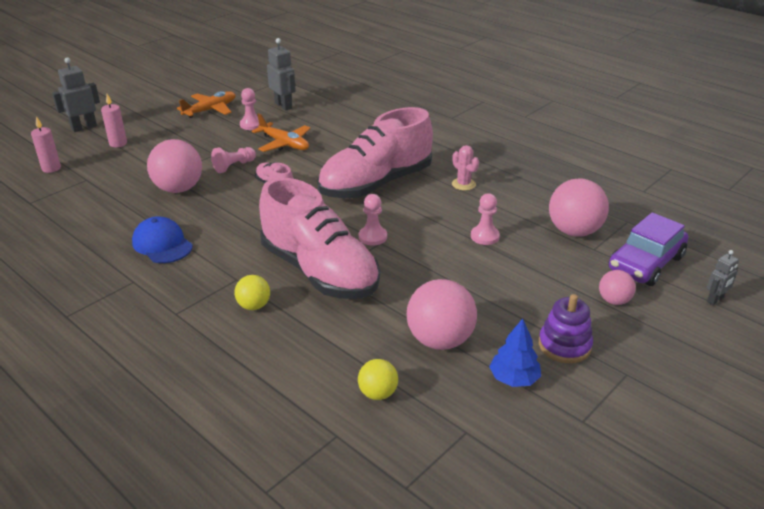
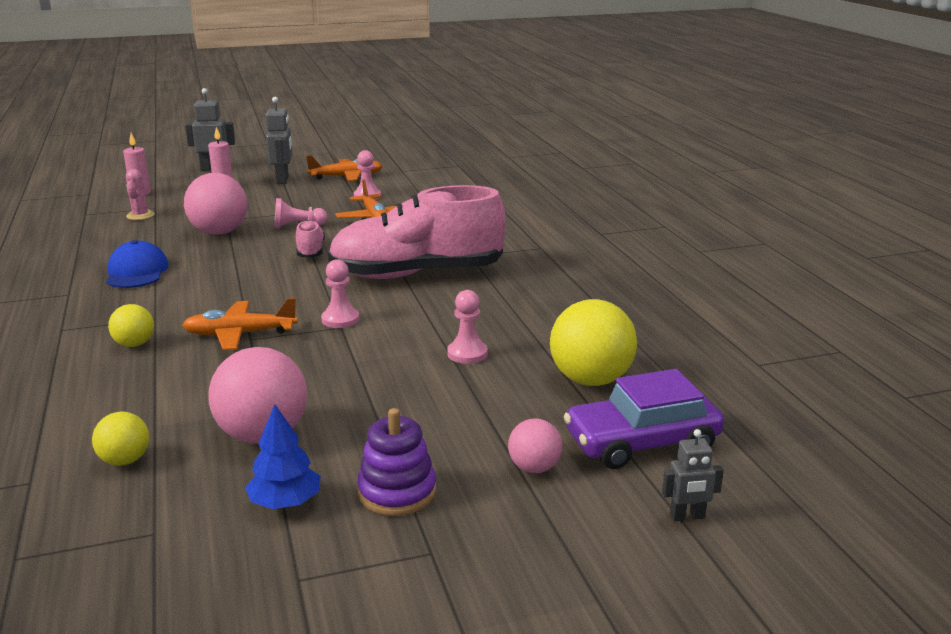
camera: 30 degrees right, 10 degrees down
pink shoe [259,178,380,299] -> orange plane [182,298,298,350]
grey robot [267,38,296,111] -> grey robot moved to [265,97,293,184]
pink cactus [452,145,479,190] -> pink cactus moved to [126,169,155,220]
pink ball [549,178,609,237] -> yellow ball [550,299,637,386]

